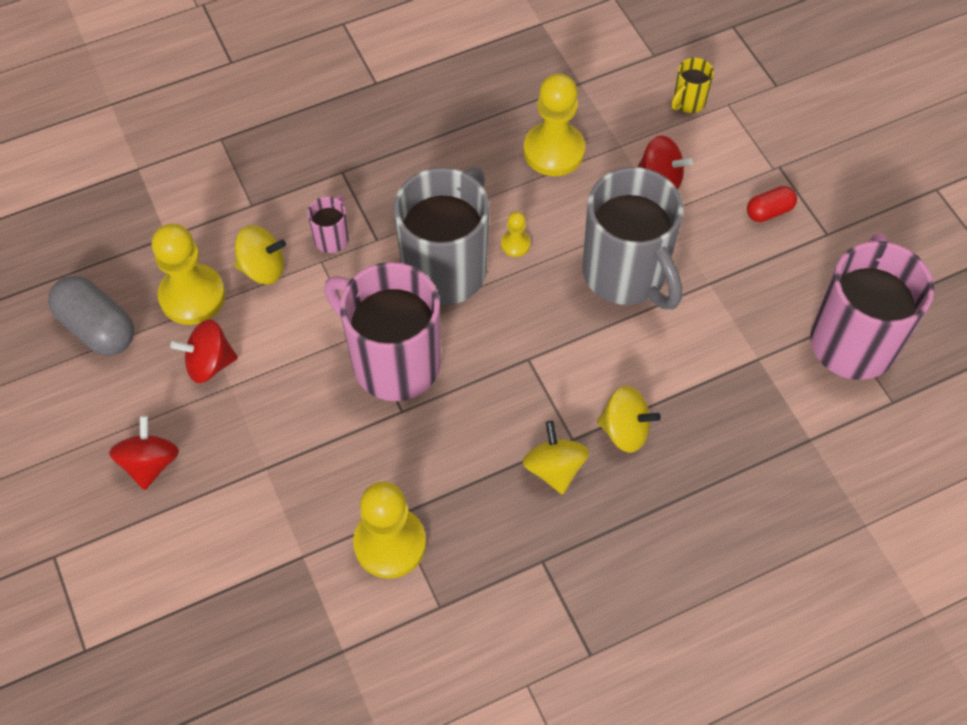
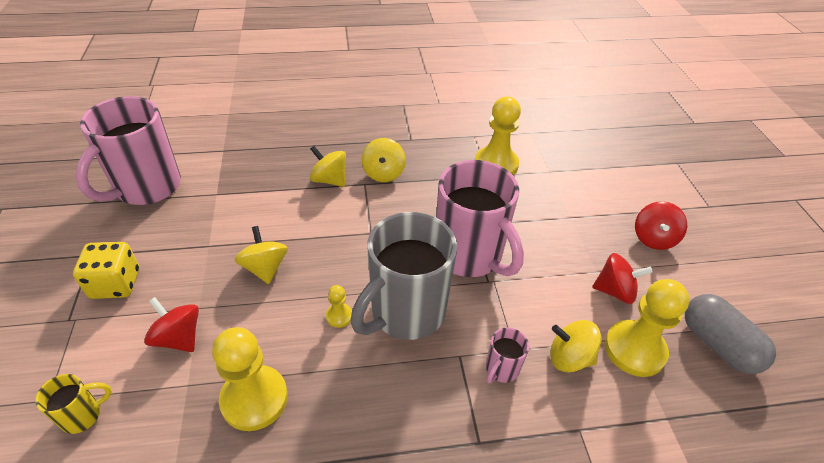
camera: 165 degrees left, 15 degrees down
grey mug [582,167,684,309] -> yellow spinning top [235,226,288,284]
red capsule [747,186,797,222] -> yellow dice [73,242,139,299]

